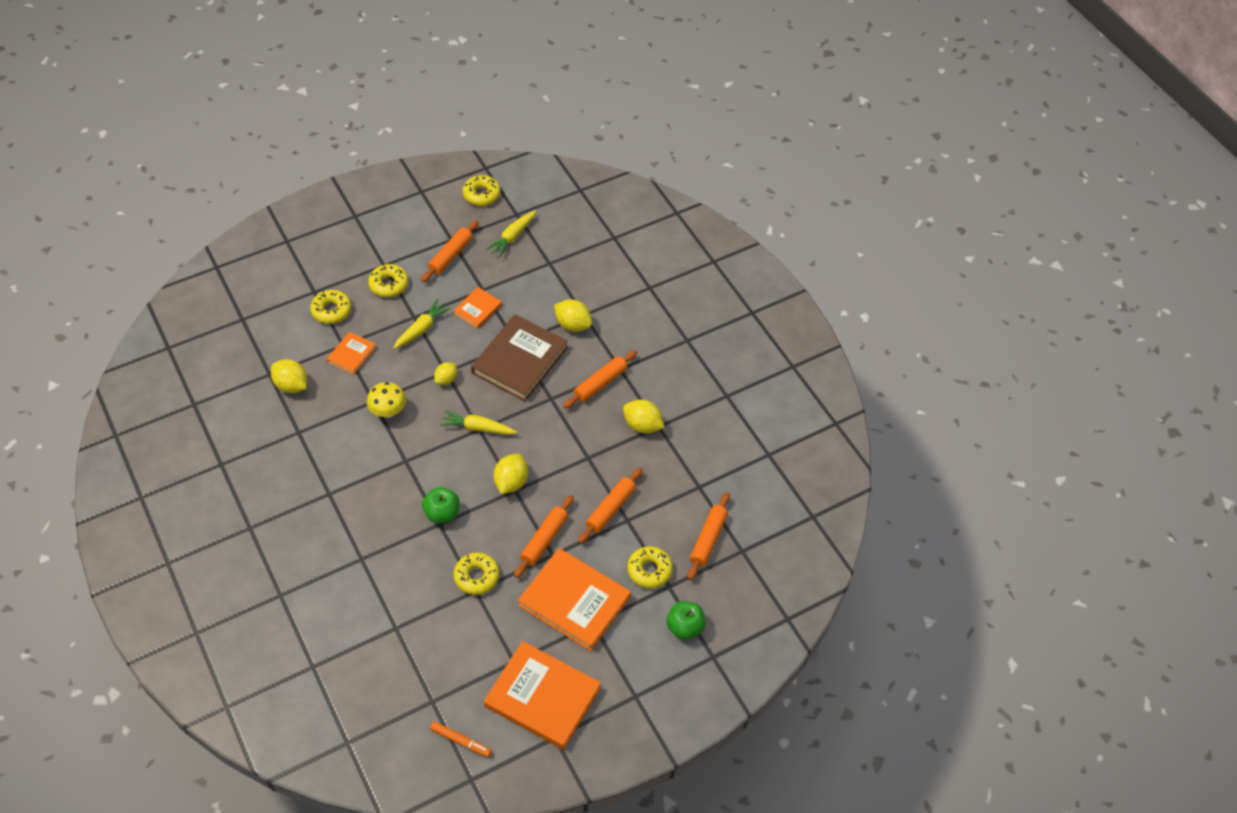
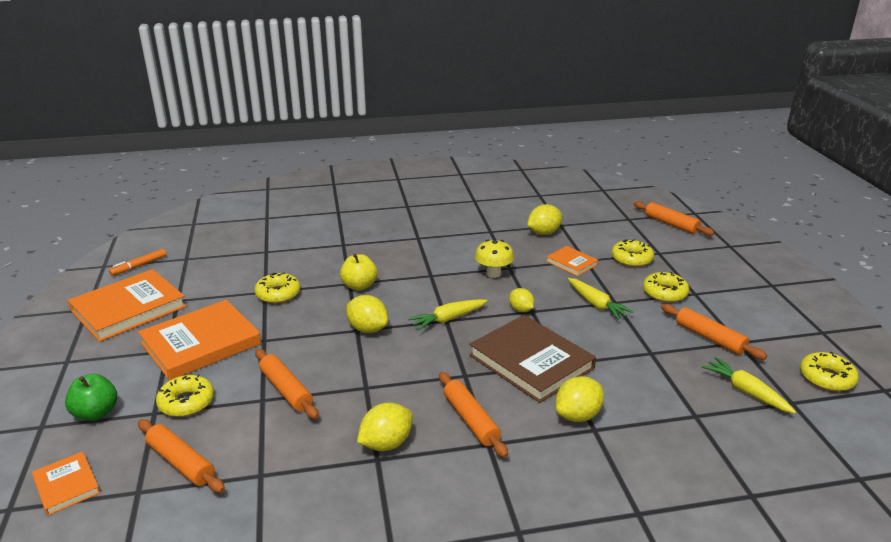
camera: 110 degrees right, 25 degrees down
green apple [422,487,460,523] -> yellow apple [340,254,378,291]
yellow carrot [440,410,517,435] -> yellow carrot turned 150 degrees counterclockwise [408,299,488,330]
orange book [453,287,502,329] -> orange book moved to [32,451,100,516]
orange rolling pin [514,495,574,578] -> orange rolling pin moved to [634,201,714,236]

